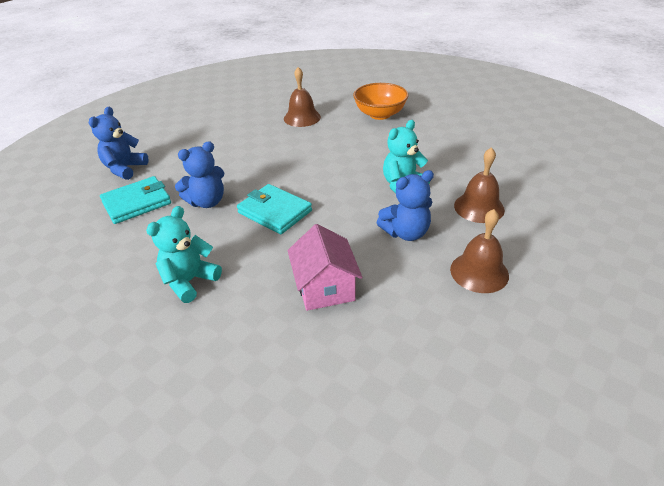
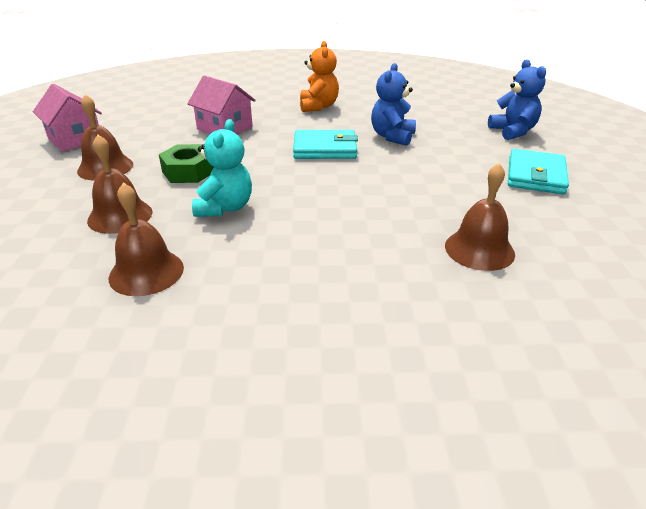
camera: 140 degrees right, 5 degrees down
turquoise wallet [100,176,171,224] -> turquoise wallet moved to [508,149,569,195]
turquoise teddy bear [146,206,222,303] -> orange teddy bear [300,41,339,112]
orange bowl [353,83,408,120] -> none
blue teddy bear [377,170,434,241] -> green nut [159,144,214,183]
none -> pink house [33,84,102,152]
none -> brown bell [109,182,184,296]

